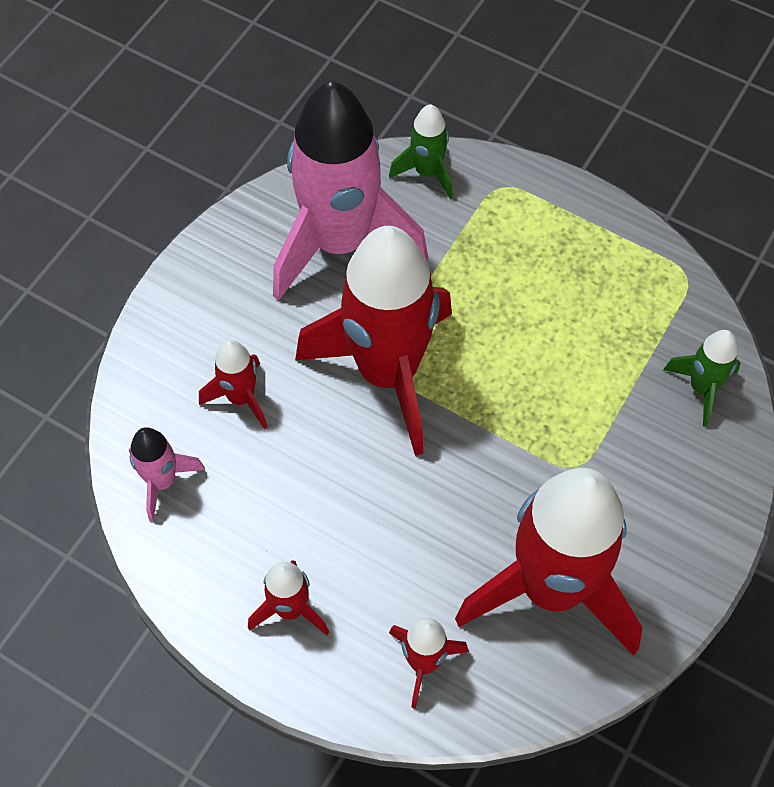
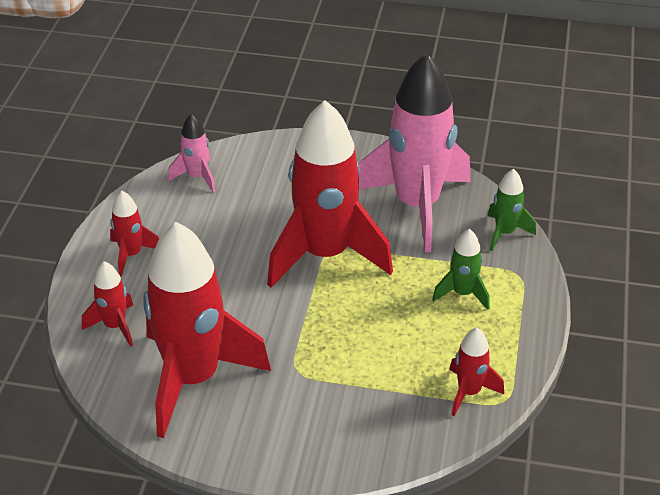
camera: 70 degrees right, 20 degrees down
red rocket [199,340,267,429] -> red rocket moved to [449,327,504,416]
green rocket [663,330,741,427] -> green rocket moved to [432,229,490,310]

